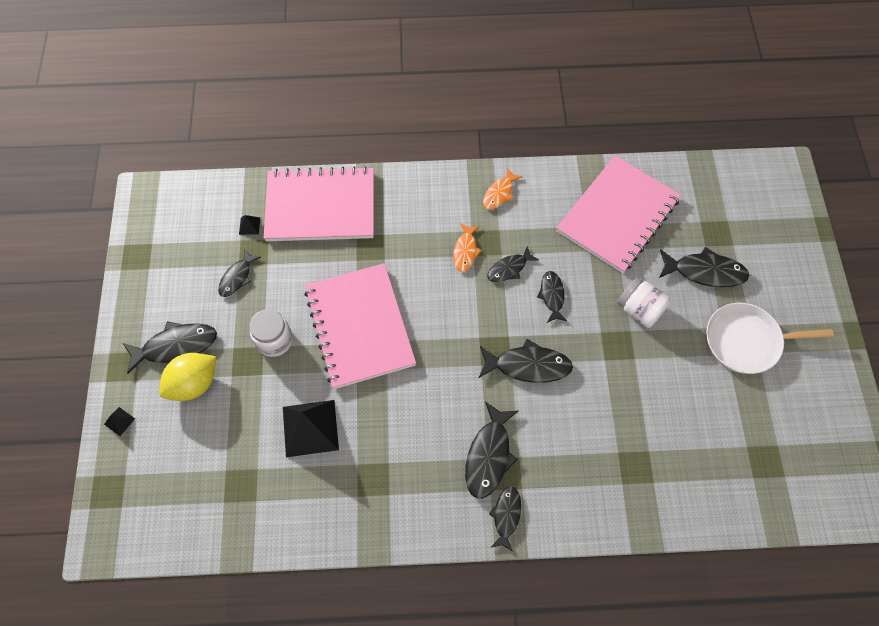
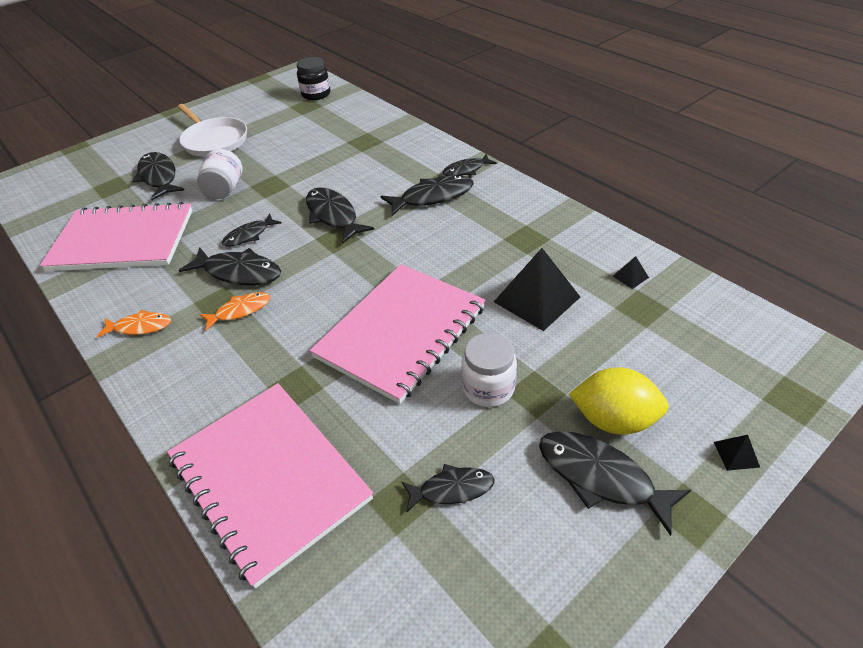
camera: 125 degrees left, 20 degrees down
black pyramid [239,215,260,235] -> black pyramid moved to [613,256,649,289]
black fish [487,246,539,282] -> black fish [179,247,281,285], size x1.60
none -> black jar [297,57,330,100]

